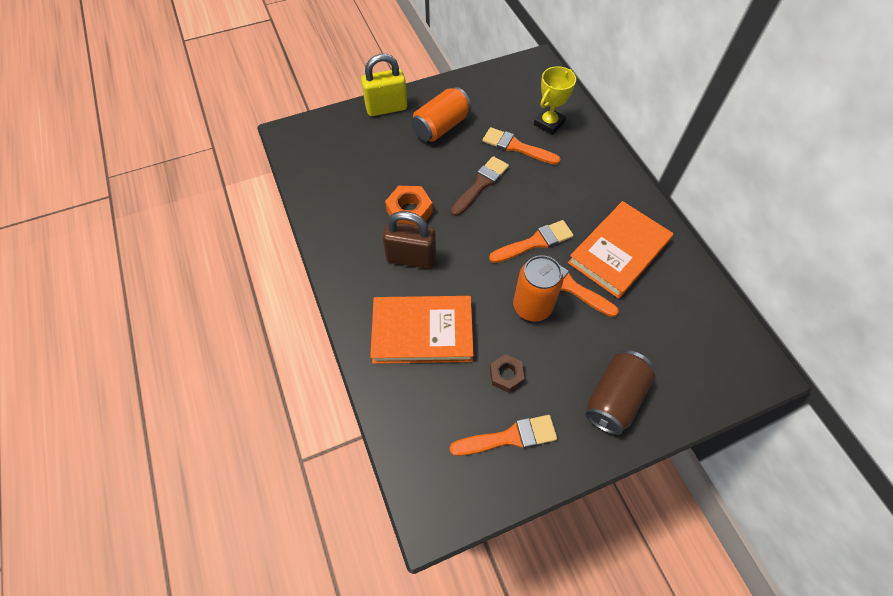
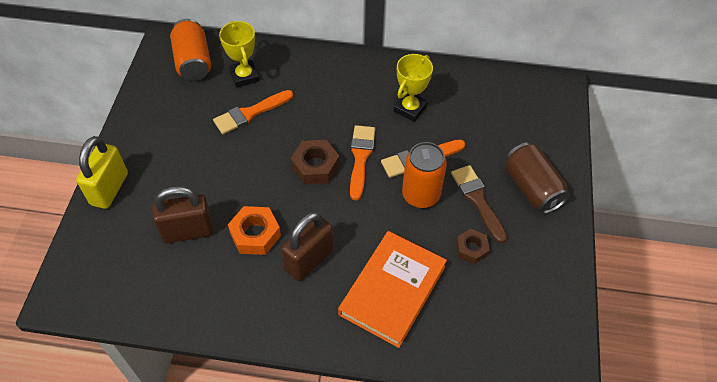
camera: 60 degrees left, 5 degrees down
orange can [411,87,471,142] -> orange can moved to [170,19,211,81]
orange brush [449,415,557,456] -> none
brown brush [451,156,509,216] -> brown brush moved to [451,165,507,243]
orange book [568,201,673,299] -> yellow trophy [394,54,433,122]
none -> brown padlock [152,186,213,243]
none -> brown nut [291,140,340,185]

